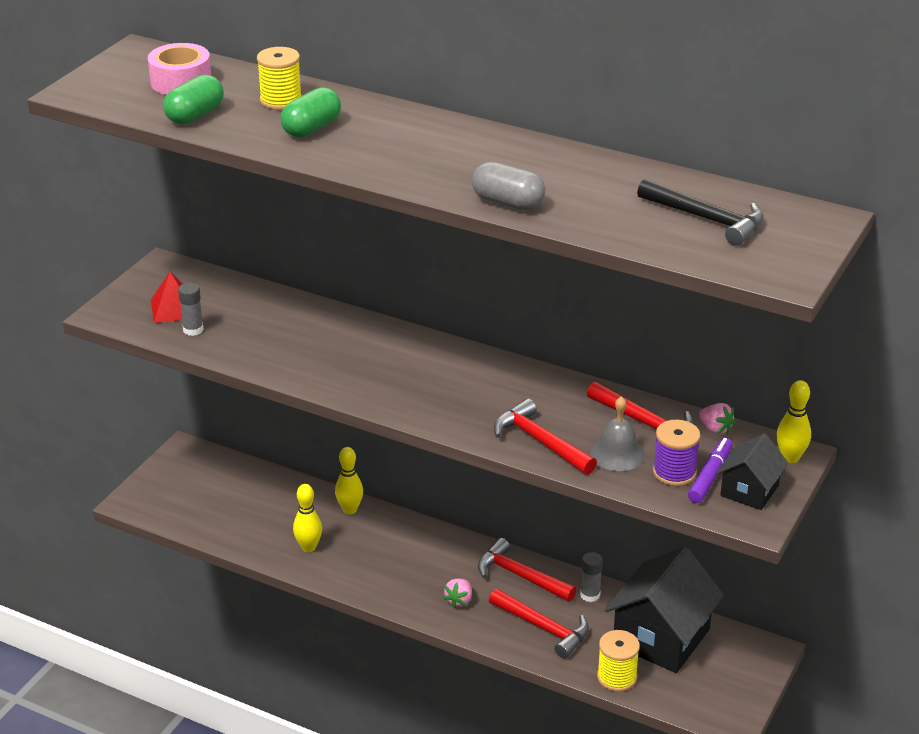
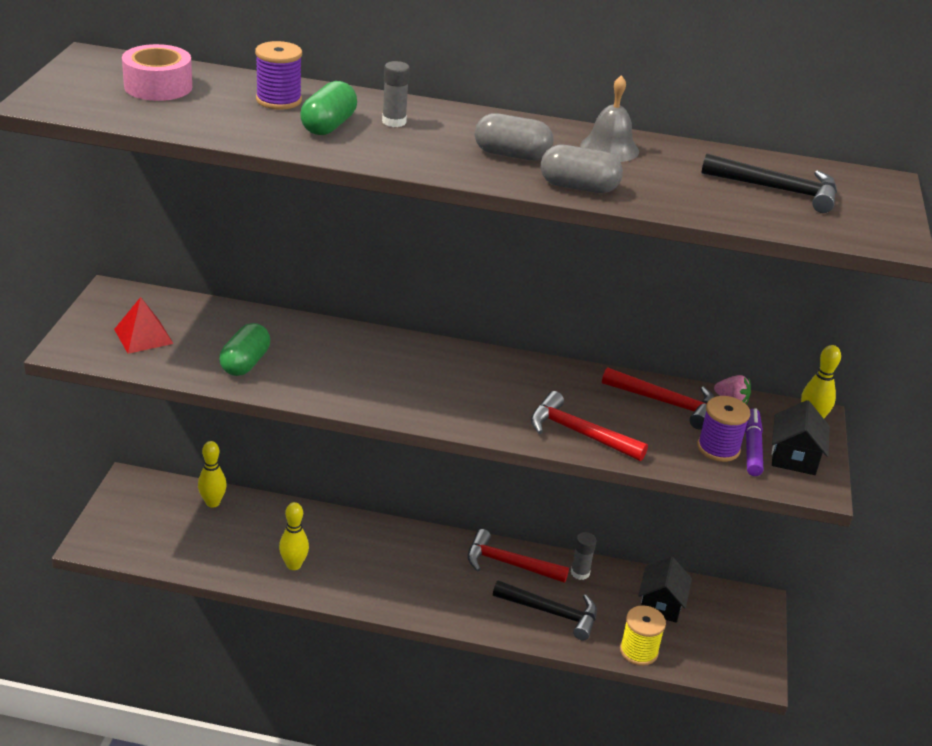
camera: 20 degrees left, 0 degrees up
green capsule [163,74,224,124] -> green capsule moved to [219,323,270,376]
grey glue stick [178,283,204,336] -> grey glue stick moved to [382,61,410,127]
yellow spool [257,47,302,110] -> purple spool [255,41,302,110]
yellow bowling pin [335,447,363,514] -> yellow bowling pin moved to [198,441,227,508]
pink strawberry [443,578,472,608] -> none
red hammer [489,589,589,659] -> black hammer [493,580,597,640]
grey bell [590,396,645,471] -> grey bell moved to [580,75,639,162]
black house [604,547,724,673] -> black house [638,557,692,623], size x0.55
none -> grey capsule [475,113,554,160]

